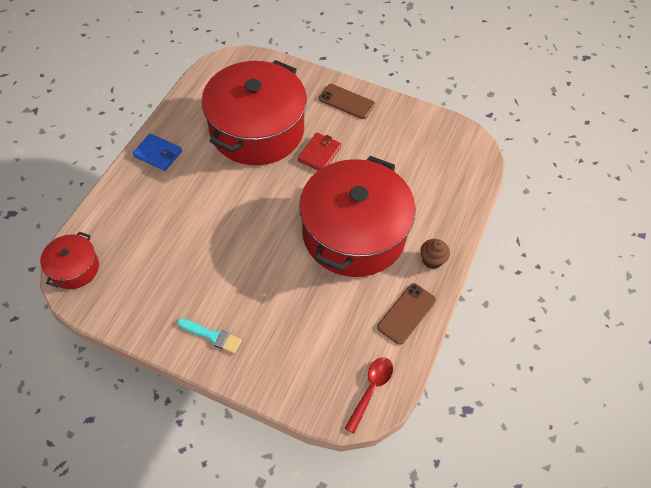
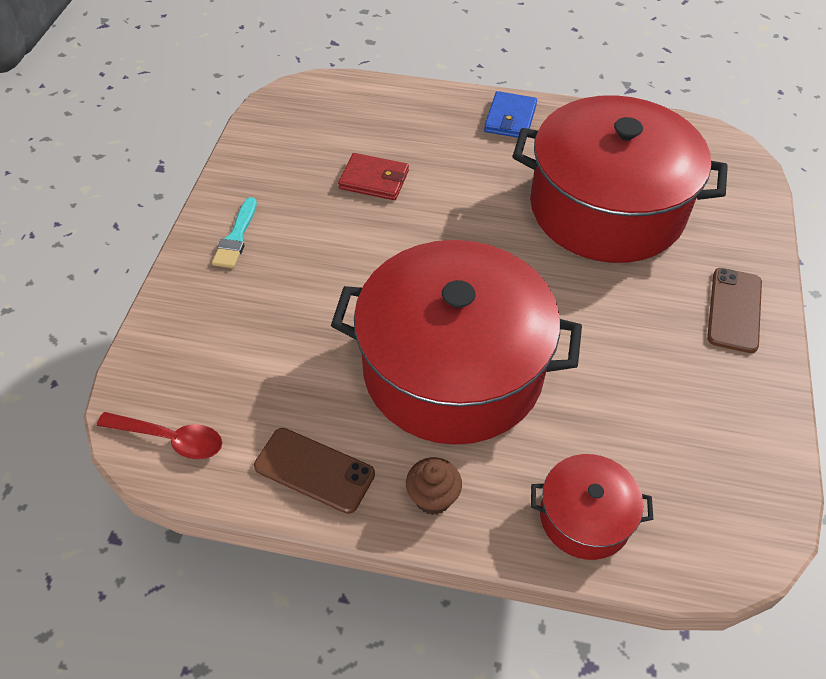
camera: 80 degrees right, 5 degrees down
red pot [40,232,99,289] -> red pot moved to [531,454,653,560]
red wallet [298,133,342,170] -> red wallet moved to [338,153,409,200]

